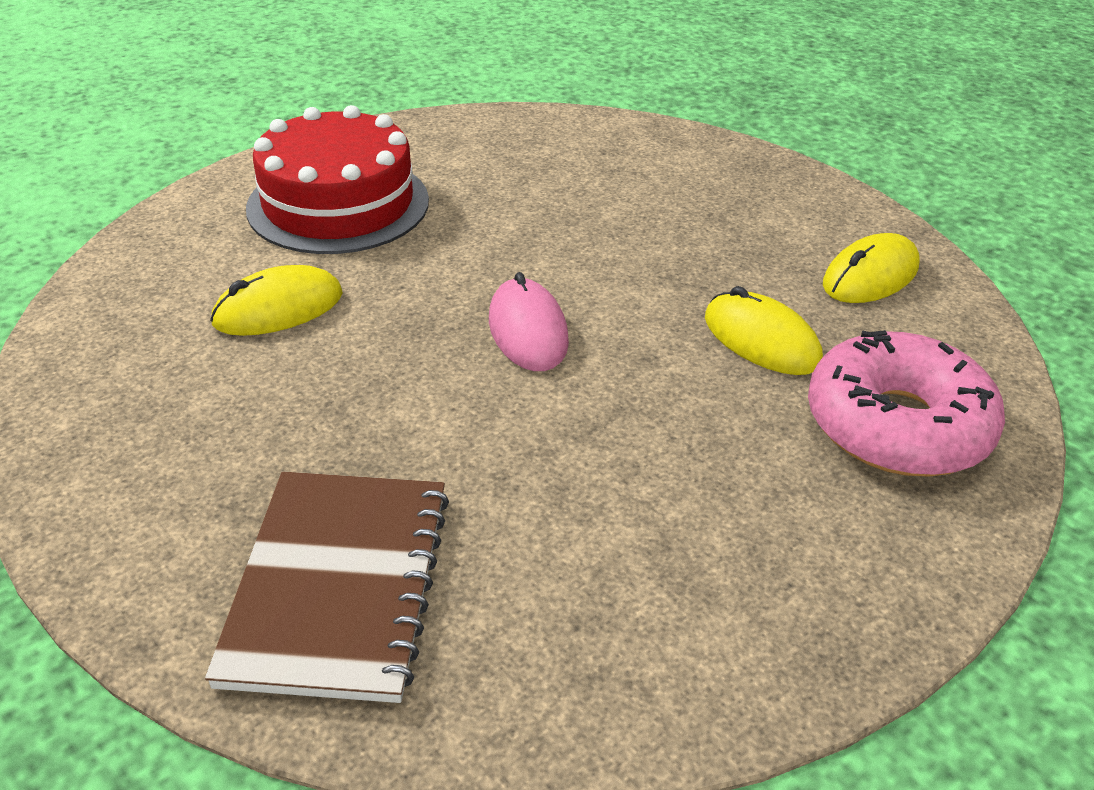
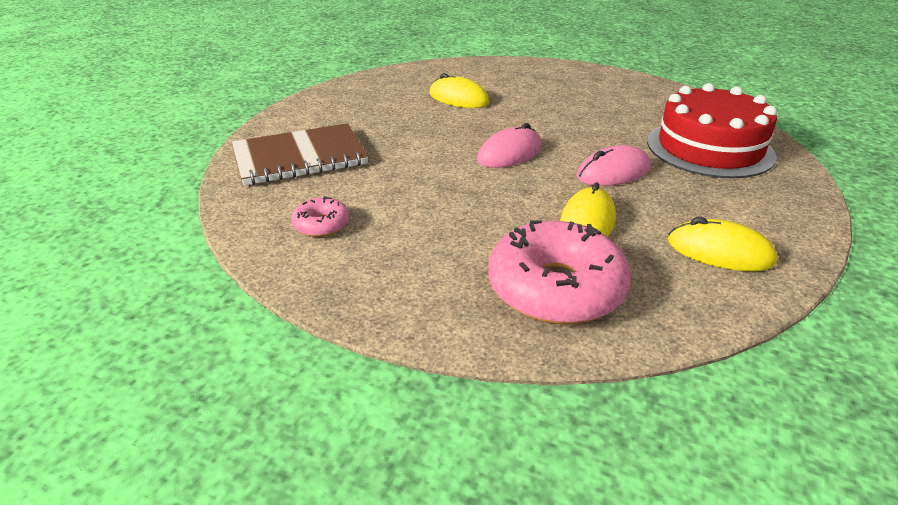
camera: 65 degrees right, 5 degrees down
red cake [246,105,429,254] -> red cake moved to [647,83,777,178]
none -> pink donut [291,196,349,237]
none -> pink mouse [576,145,651,186]

